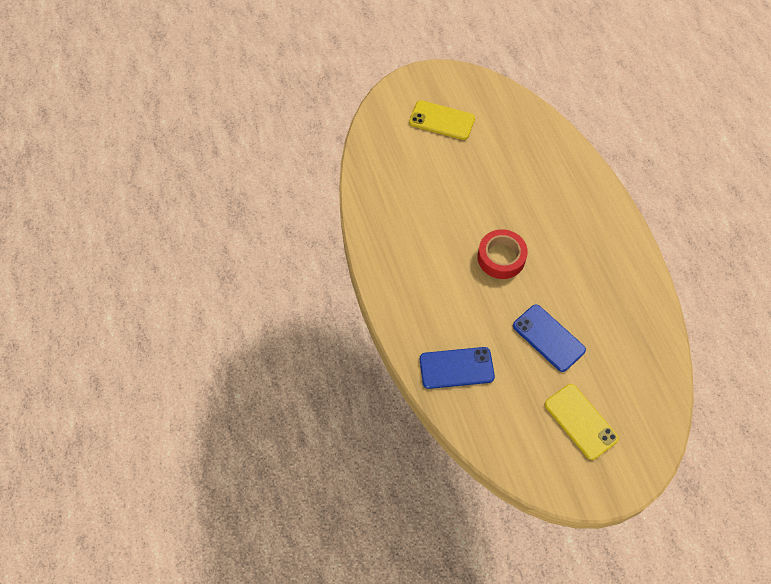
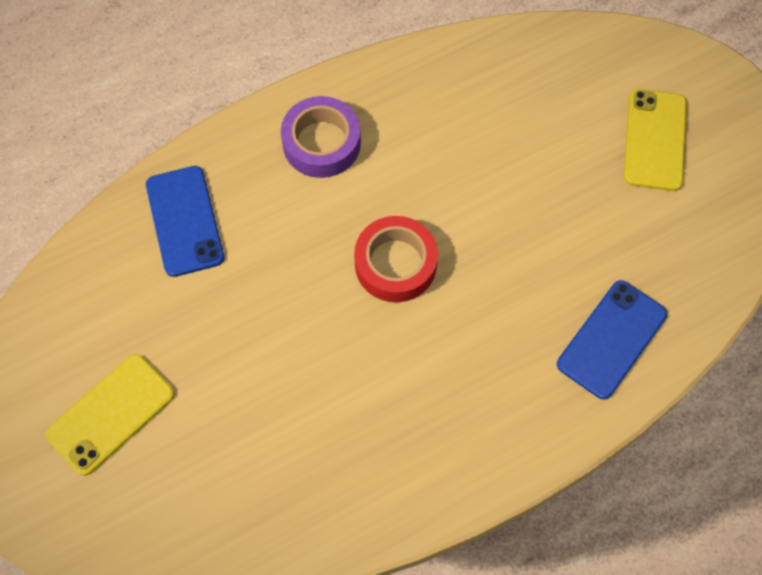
camera: 80 degrees right, 5 degrees up
blue phone [513,304,586,372] -> blue phone moved to [557,280,667,399]
none -> purple tape [281,96,361,178]

